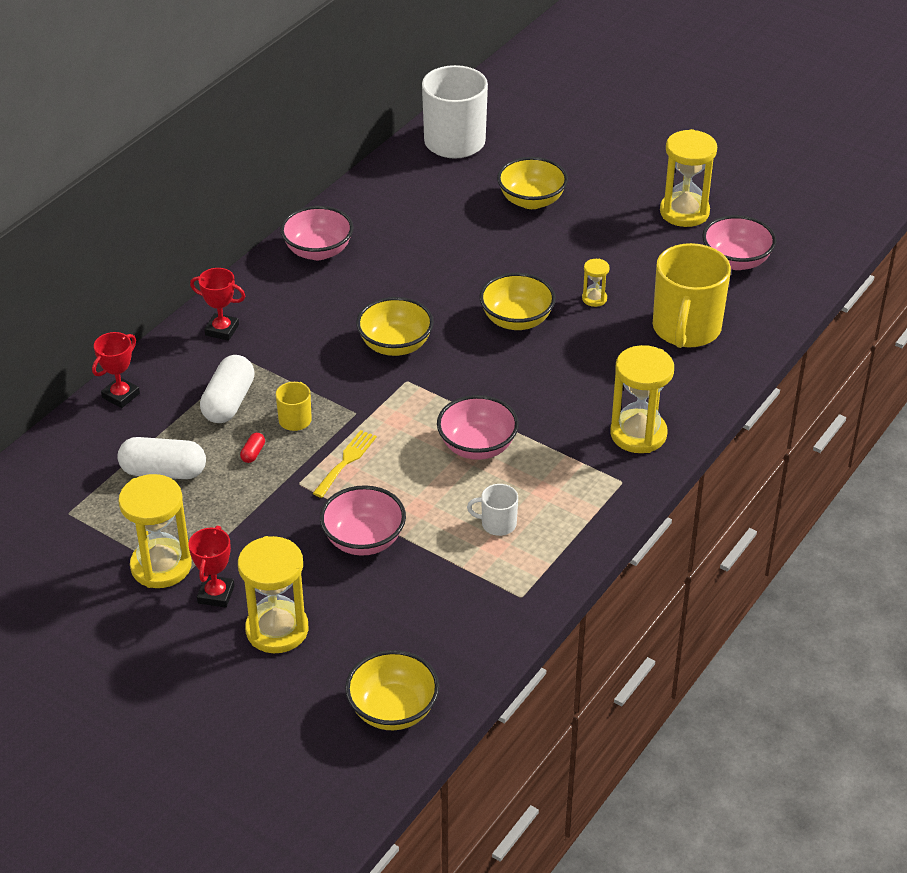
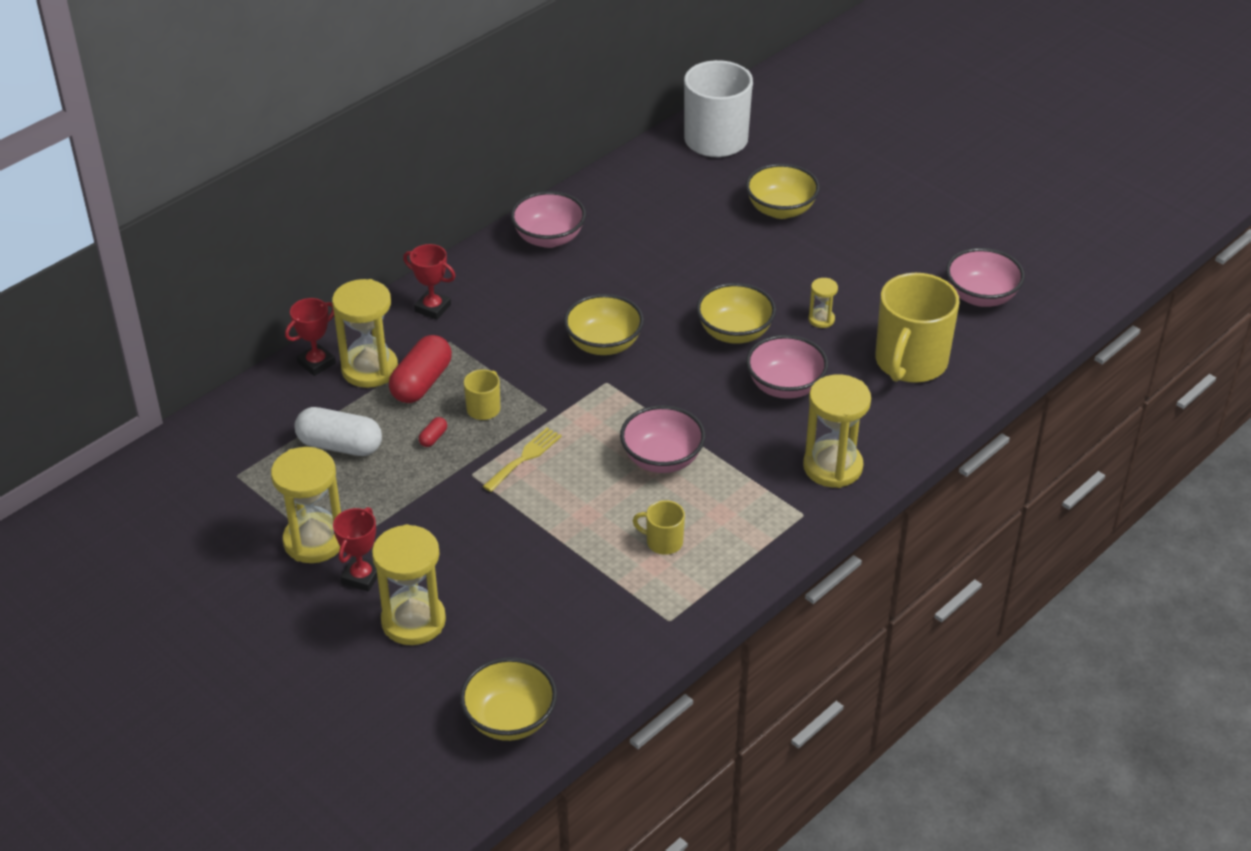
camera: 10 degrees right, 0 degrees up
white capsule [200,355,254,423] -> red capsule [389,335,452,403]
pink bowl [320,485,406,556] -> pink bowl moved to [746,335,828,399]
white mug [467,484,518,536] -> yellow mug [633,500,685,555]
yellow hourglass [660,129,717,227] -> yellow hourglass moved to [332,279,398,388]

